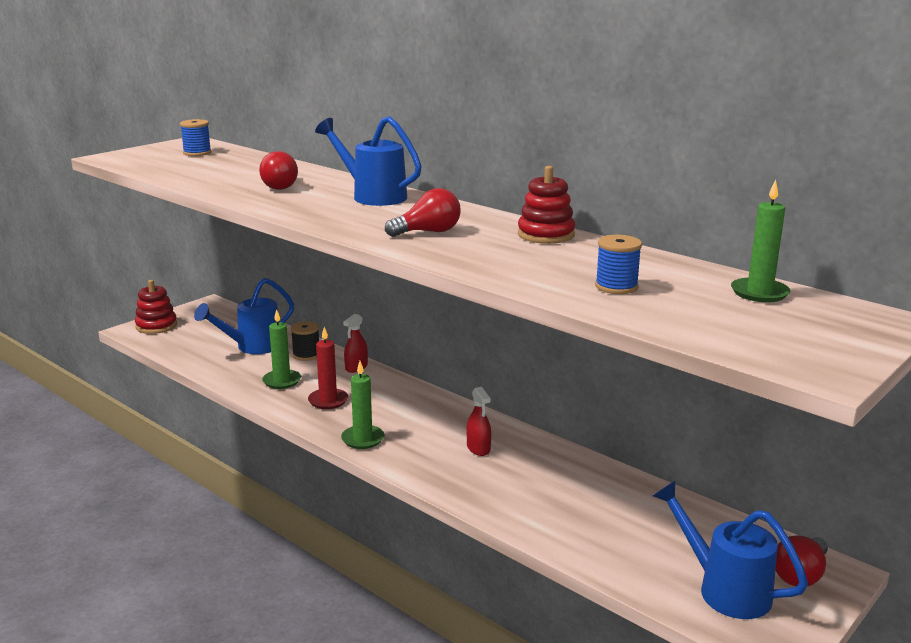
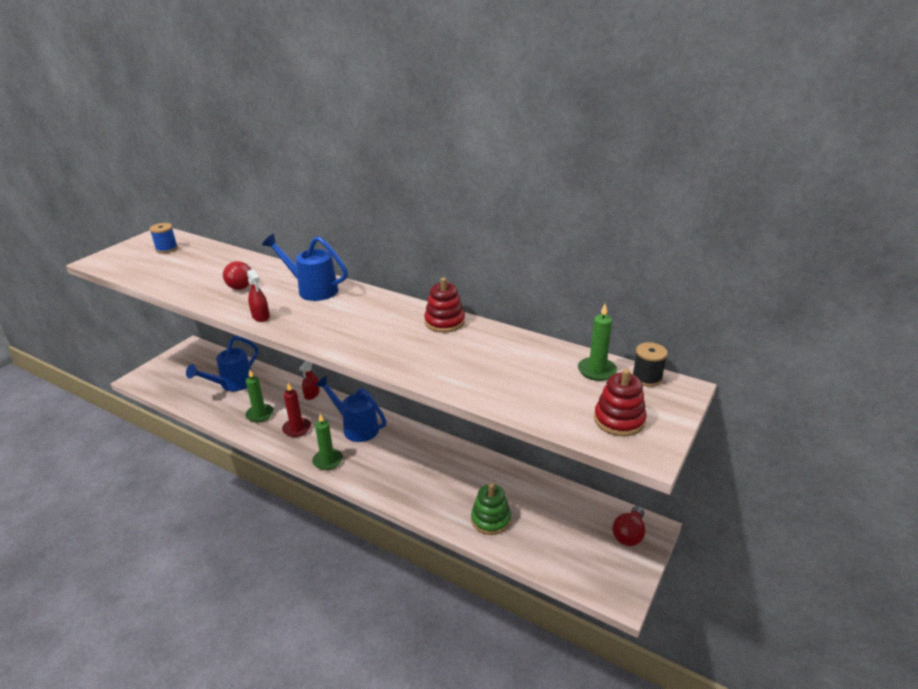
camera: 10 degrees left, 10 degrees up
red stacking toy [135,280,177,334] -> red stacking toy moved to [594,369,647,437]
black spool [291,321,319,361] -> black spool moved to [632,342,668,387]
red light bulb [385,188,461,237] -> none
red spray bottle [467,387,491,456] -> red spray bottle moved to [247,269,270,322]
blue spool [595,235,642,294] -> none
blue watering can [652,481,808,619] -> blue watering can moved to [315,376,386,442]
none -> green stacking toy [471,484,511,535]

